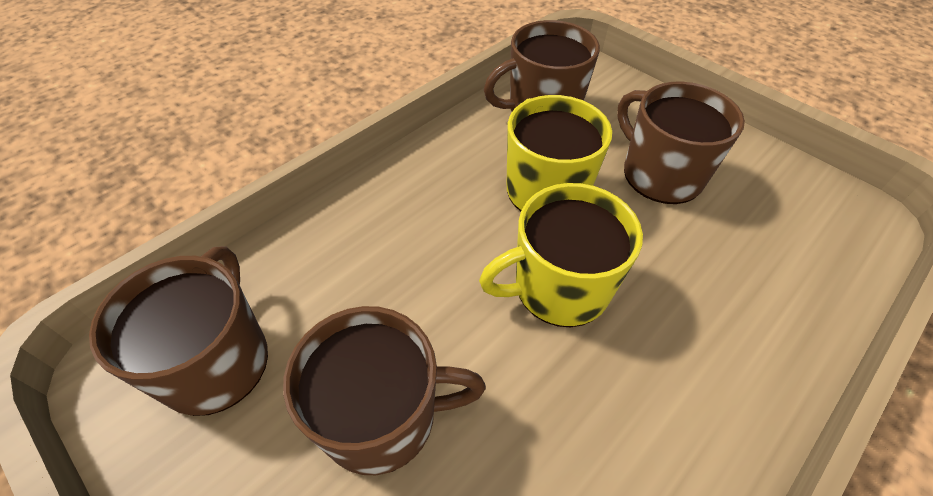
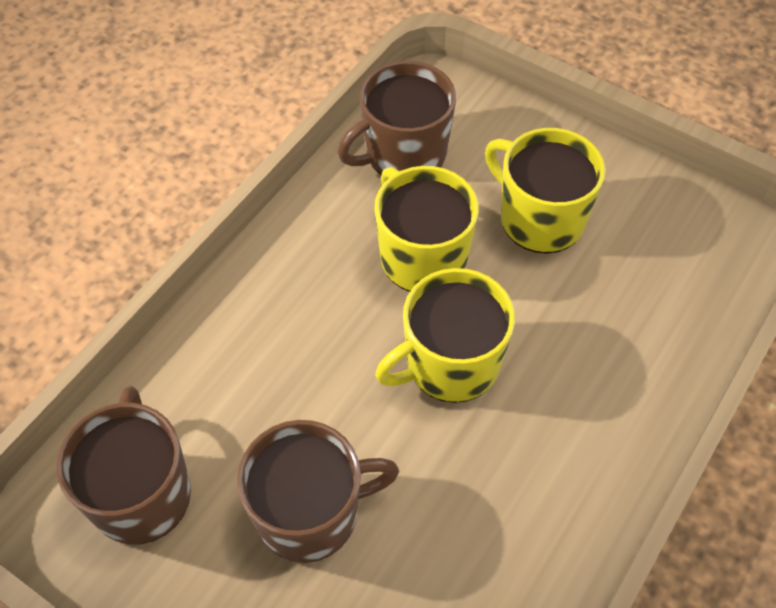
camera: 10 degrees left, 5 degrees up
brown mug [617,82,745,204] -> yellow mug [485,128,606,254]

